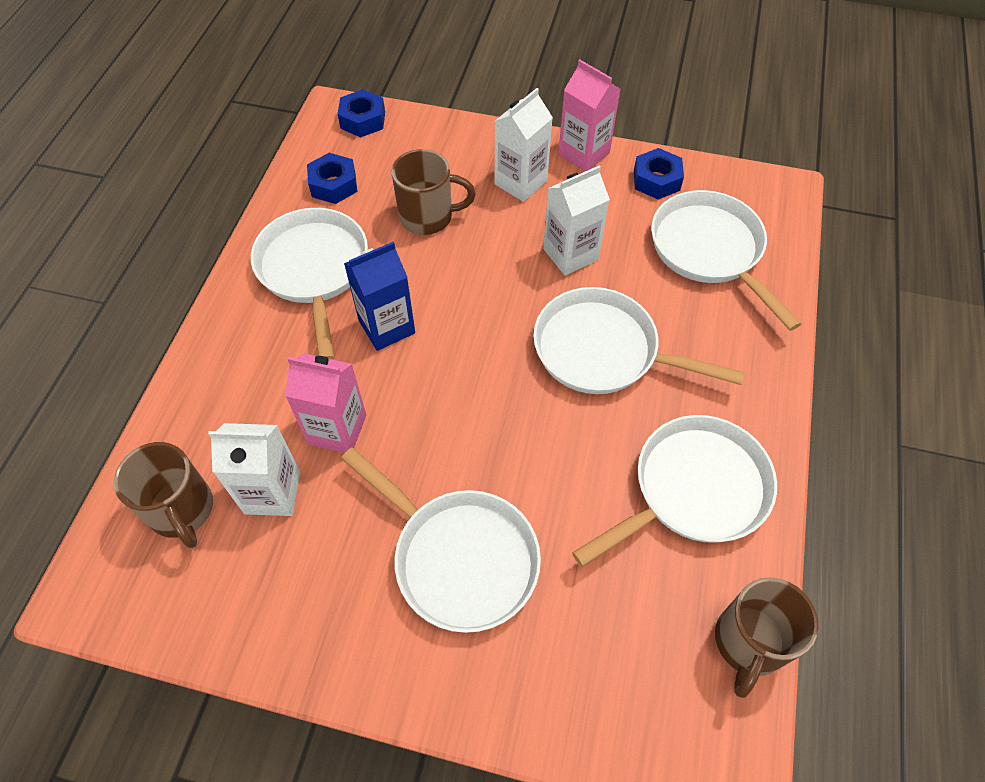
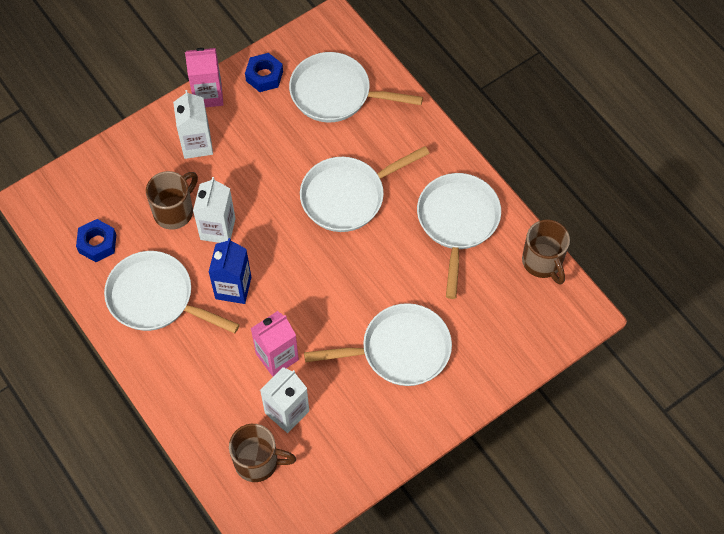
camera: 50 degrees left, 5 degrees up
blue nut [338,89,385,137] -> none
white carton [543,165,610,276] -> white carton moved to [193,177,236,243]

